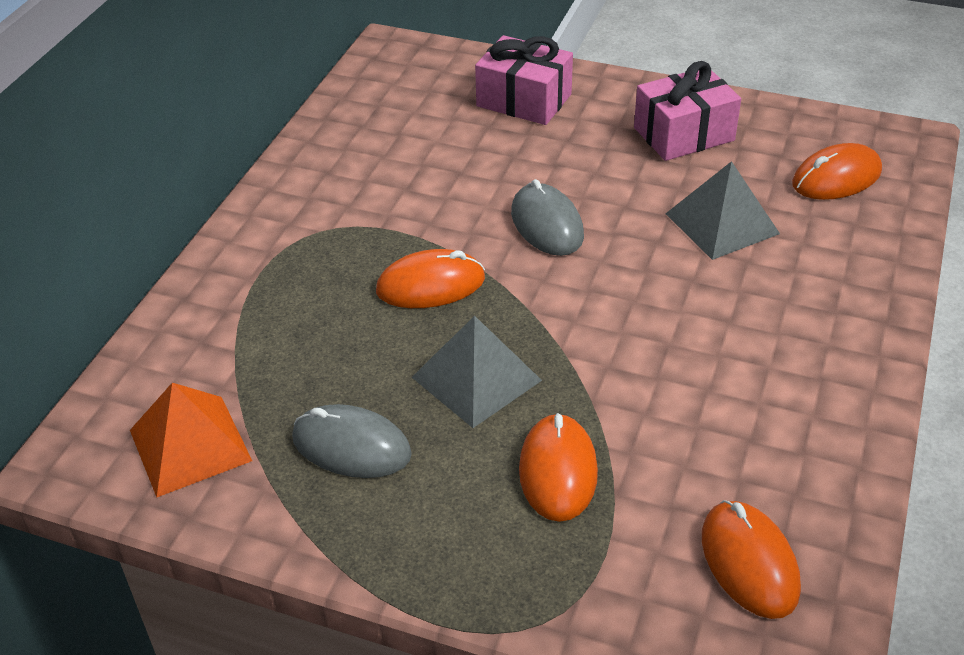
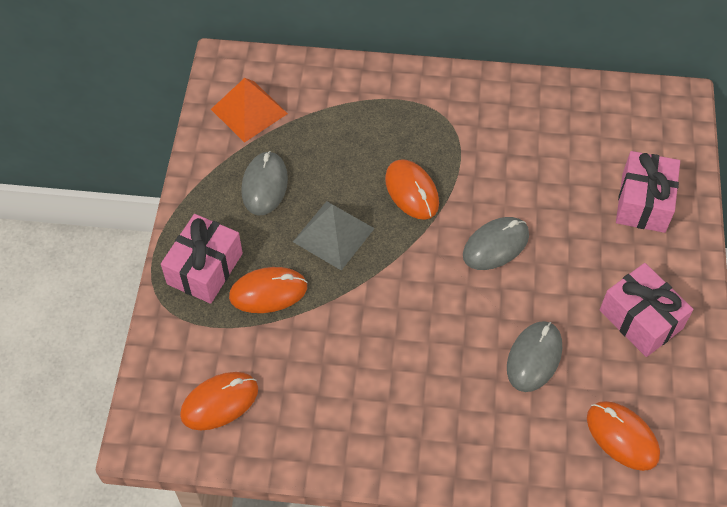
camera: 75 degrees right, 15 degrees up
grey pyramid [665,161,780,260] -> grey mouse [507,321,562,392]
none -> pink gift [161,214,243,304]

